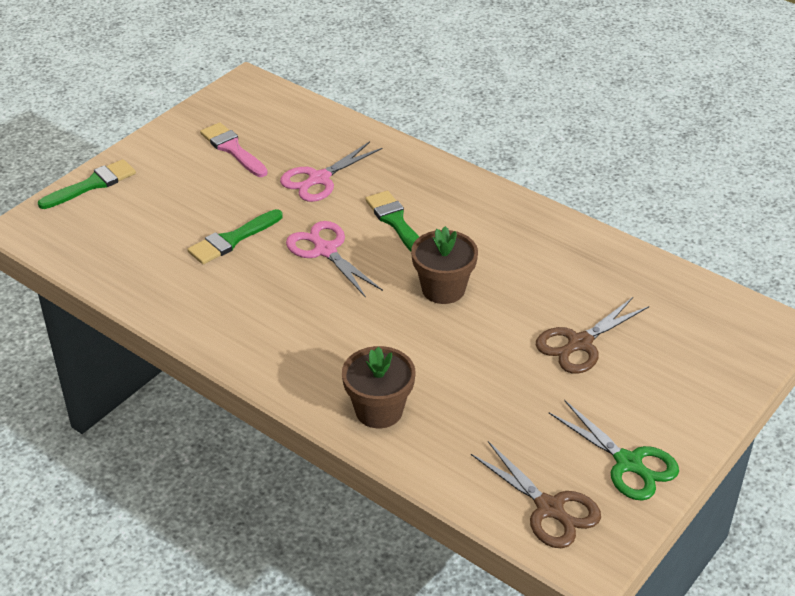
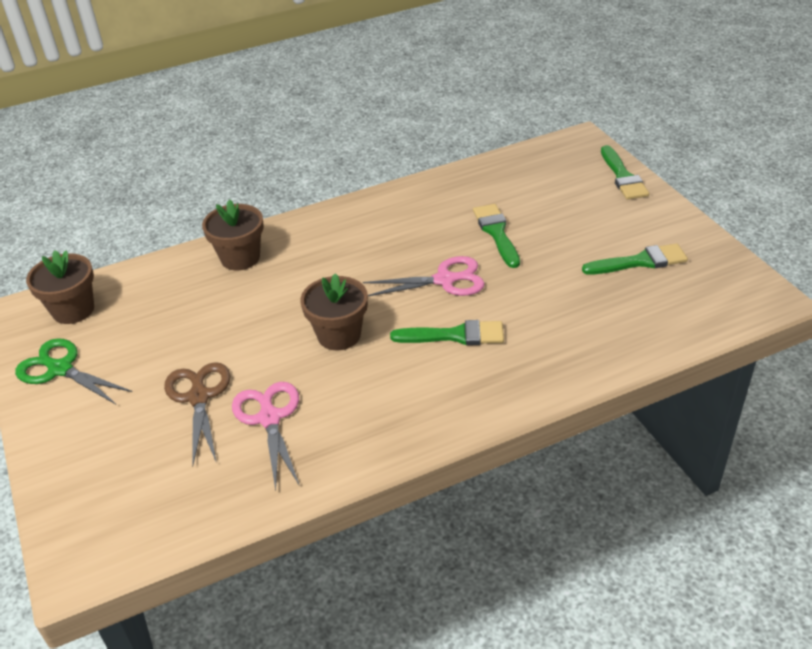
camera: 120 degrees right, 0 degrees up
pink brush [200,122,268,177] -> green brush [582,243,688,275]
pink scissors [280,141,383,202] -> pink scissors moved to [232,382,300,490]
brown scissors [471,441,601,548] -> brown flower pot [26,250,94,324]
green scissors [549,400,679,501] -> green scissors turned 45 degrees clockwise [15,338,132,404]

